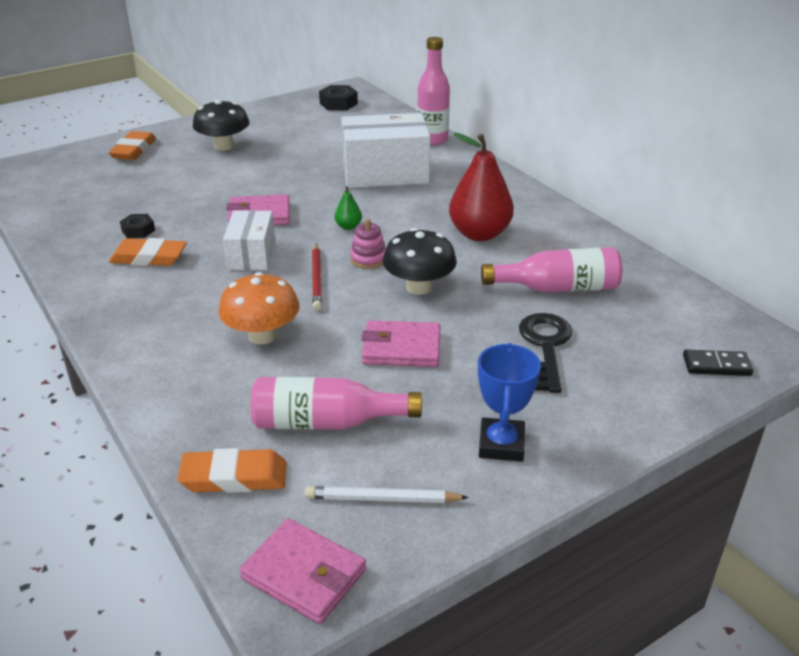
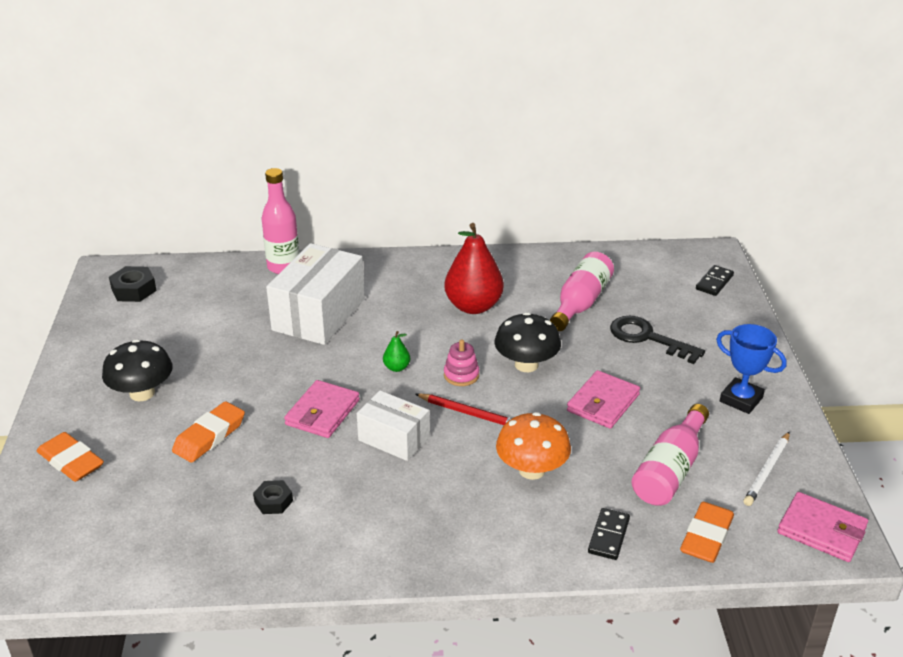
camera: 60 degrees left, 0 degrees up
orange eraser [109,238,187,266] -> orange eraser moved to [172,401,245,463]
pink wallet [239,518,366,624] -> pink wallet turned 60 degrees clockwise [777,492,868,562]
none -> black domino [588,508,630,560]

